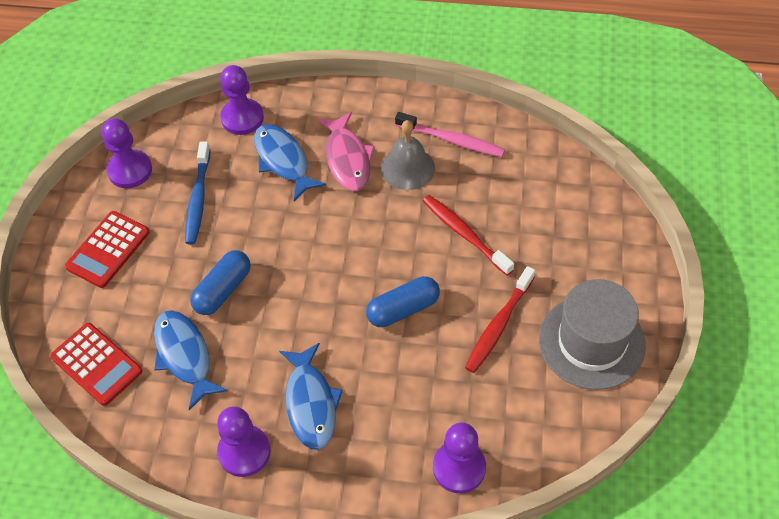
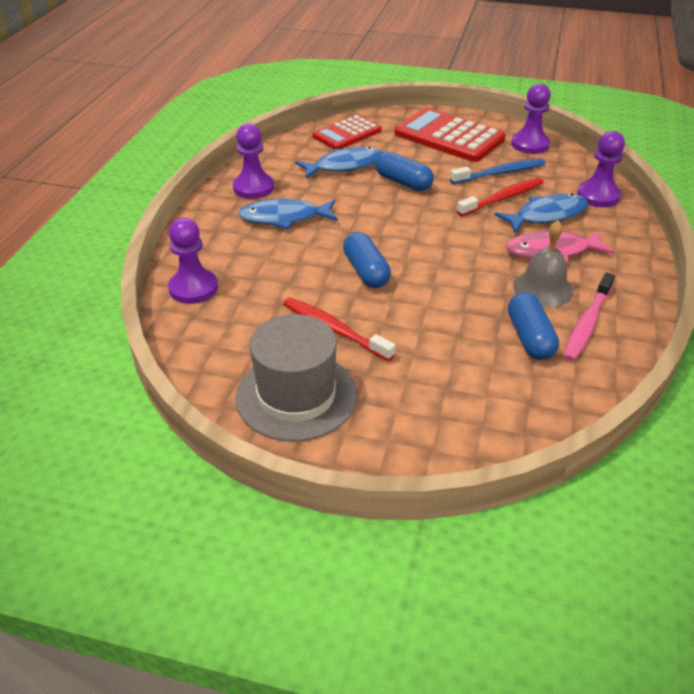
camera: 95 degrees right, 15 degrees down
red calculator [65,211,149,288] -> red calculator [395,108,505,162], size x1.55
blue toothbrush [185,142,211,245] -> blue toothbrush turned 150 degrees clockwise [450,159,545,184]
red toothbrush [423,195,514,275] -> red toothbrush moved to [457,178,544,216]
none -> blue capsule [508,292,559,360]

